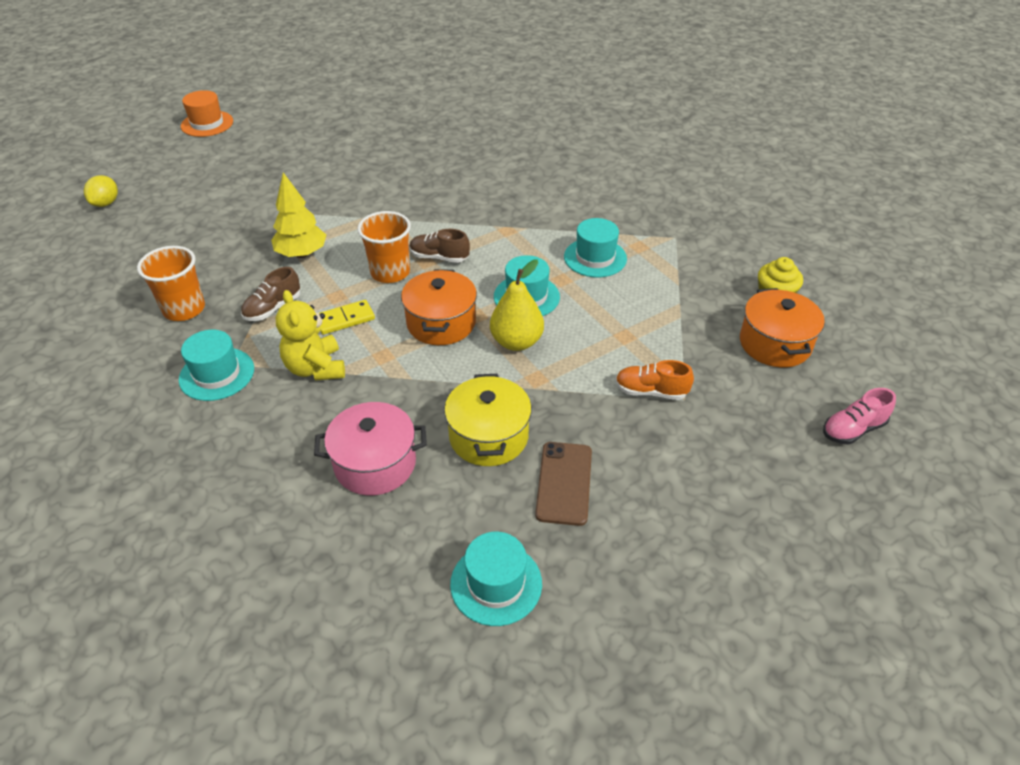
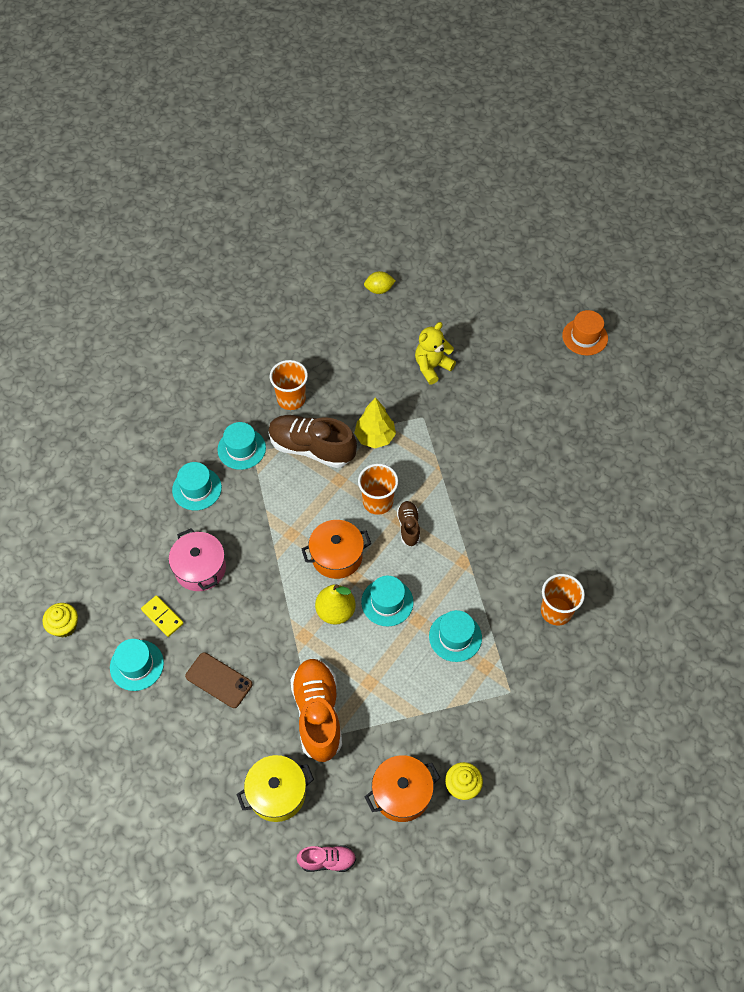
camera: 70 degrees right, 15 degrees up
orange hat [181,90,233,137] -> orange hat moved to [562,310,608,356]
brown shoe [241,267,300,321] -> brown shoe [268,415,357,468], size x1.94
yellow teddy bear [276,290,345,381] -> yellow teddy bear moved to [415,322,456,384]
yellow domino [319,300,375,335] -> yellow domino moved to [141,595,184,637]
yellow pot [444,374,532,466] -> yellow pot moved to [236,755,314,822]
brown phone [535,442,592,526] -> brown phone turned 45 degrees clockwise [185,652,252,708]
orange shoe [615,360,694,400] -> orange shoe [290,659,342,762], size x1.94
pink shoe [823,388,896,445] -> pink shoe turned 135 degrees clockwise [296,845,356,872]
none -> yellow cupcake [43,603,78,638]
none -> turquoise hat [172,462,222,510]
none -> orange cup [541,574,585,625]

